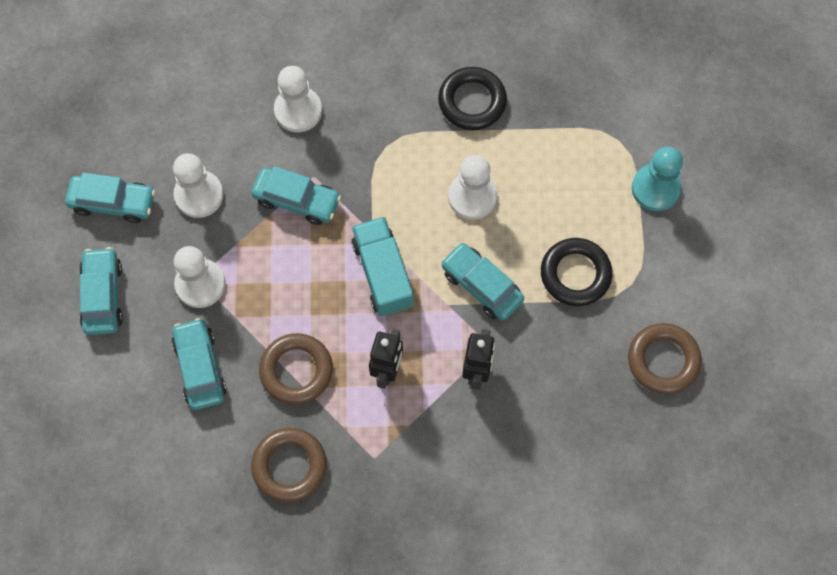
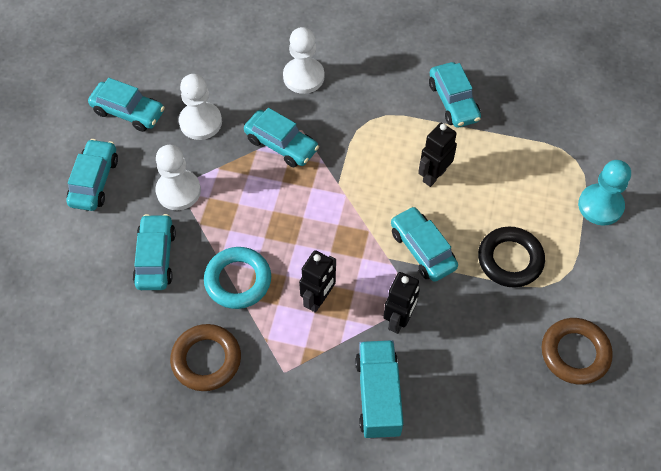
camera: 15 degrees right, 10 degrees down
brown ring [259,333,333,405] -> turquoise ring [204,247,271,309]
turquoise truck [351,217,414,316] -> turquoise truck moved to [355,340,403,439]
black ring [438,67,507,130] -> turquoise car [429,62,481,128]
white pawn [448,155,497,220] -> black robot [418,123,457,187]

